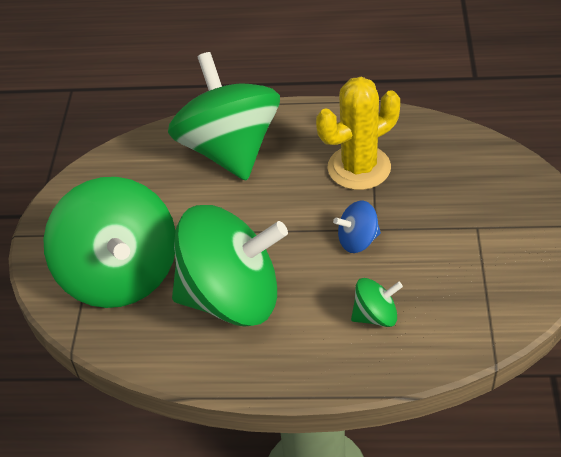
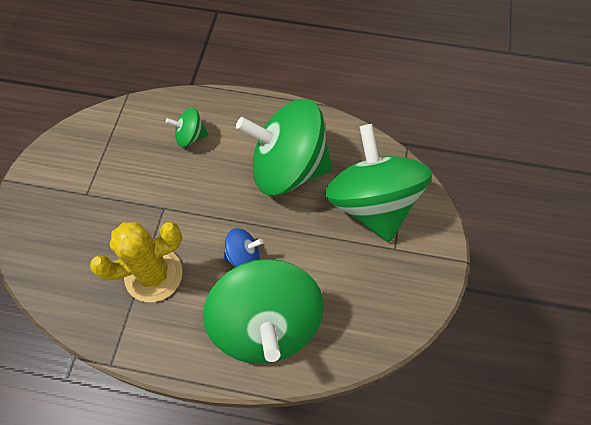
camera: 175 degrees left, 15 degrees up
blue spinning top [333,201,381,253] -> blue spinning top moved to [223,228,263,267]

